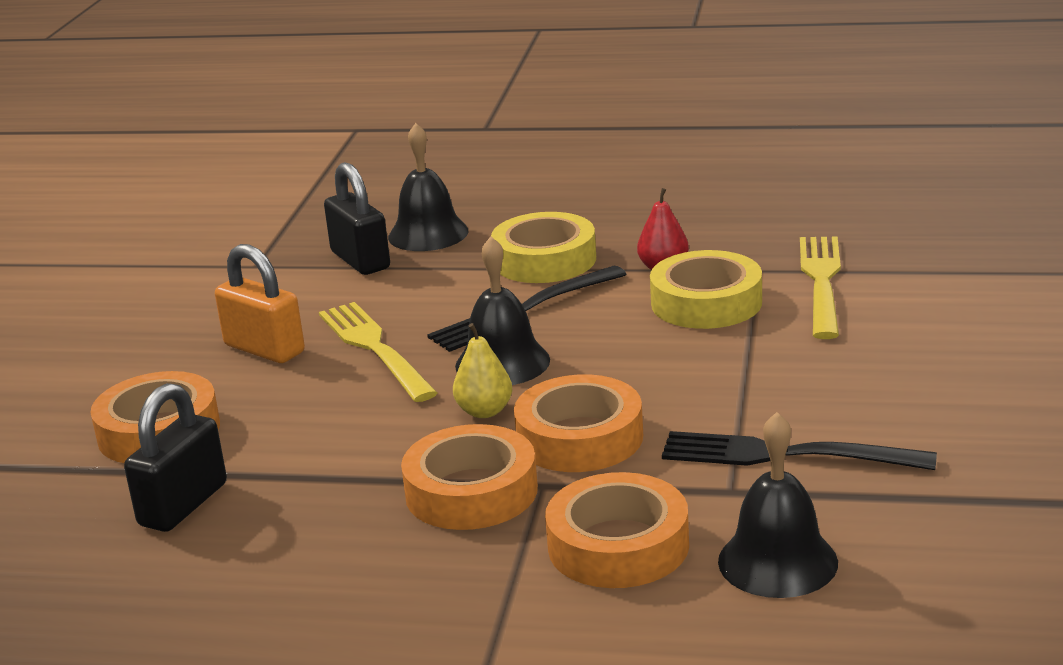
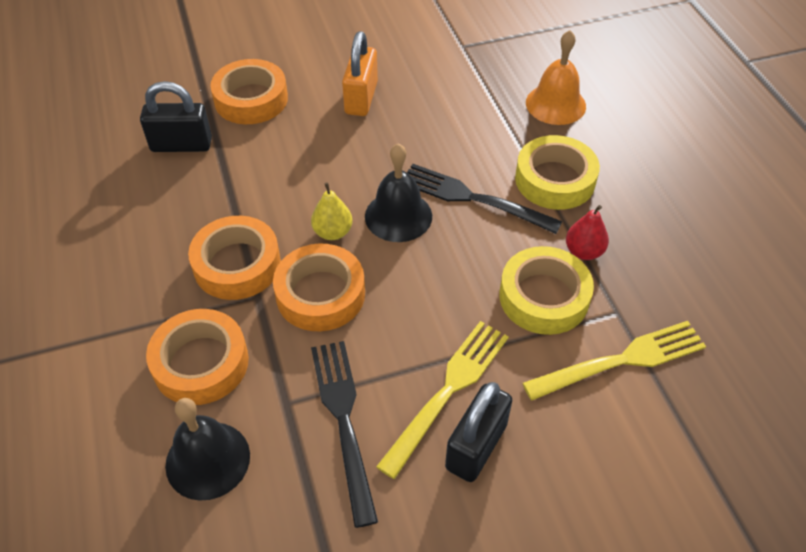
camera: 60 degrees right, 25 degrees up
yellow fork [319,302,437,402] -> yellow fork moved to [376,321,509,479]
black padlock [324,162,390,275] -> black padlock moved to [445,382,512,482]
black bell [388,123,468,251] -> orange bell [526,30,586,125]

